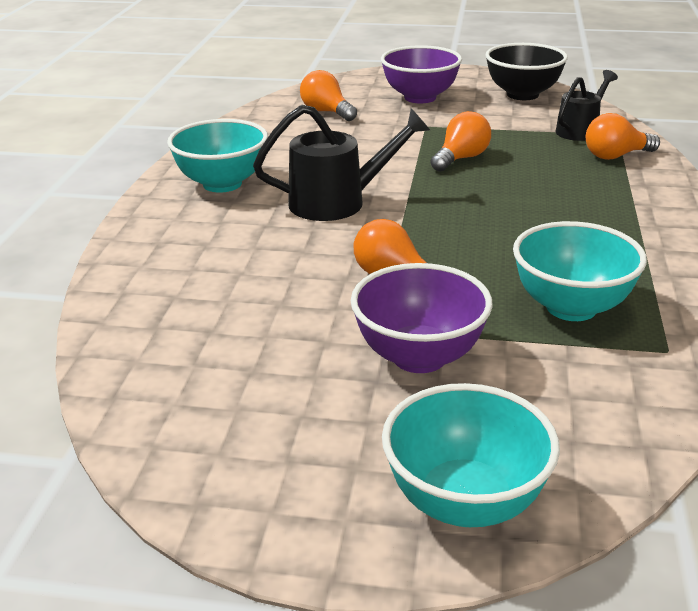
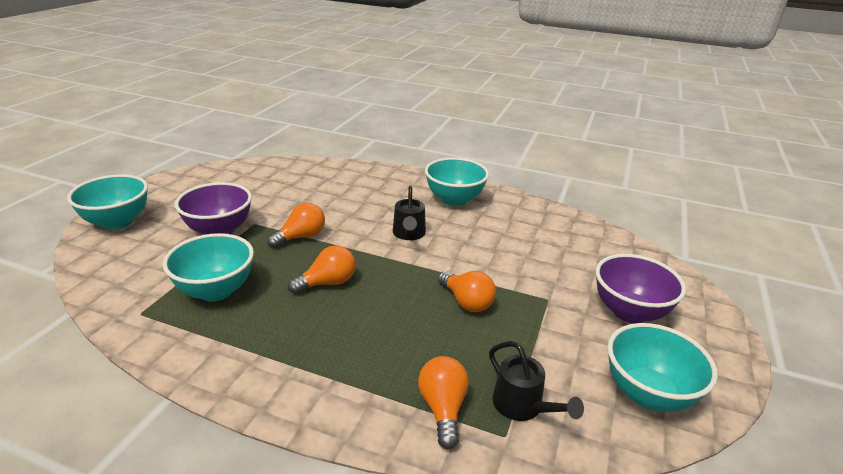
camera: 100 degrees right, 0 degrees up
black watering can [253,105,430,221] -> black watering can [393,186,426,240], size x0.66
orange light bulb [300,70,357,121] -> orange light bulb moved to [288,245,356,294]
black bowl [485,43,568,100] -> turquoise bowl [607,323,718,412]

